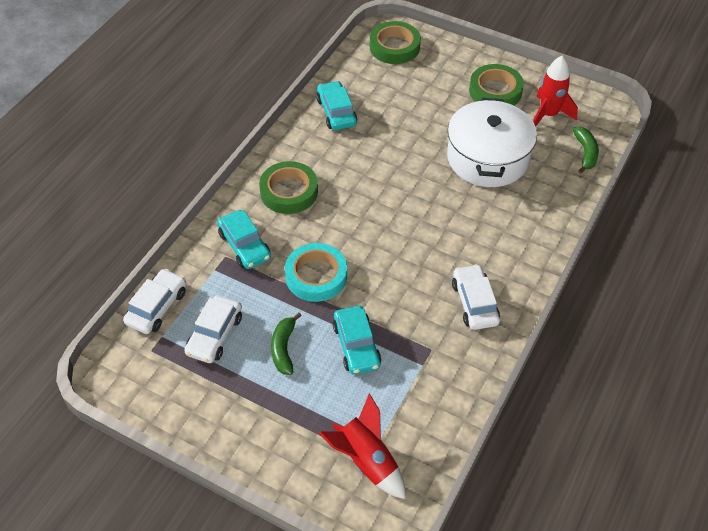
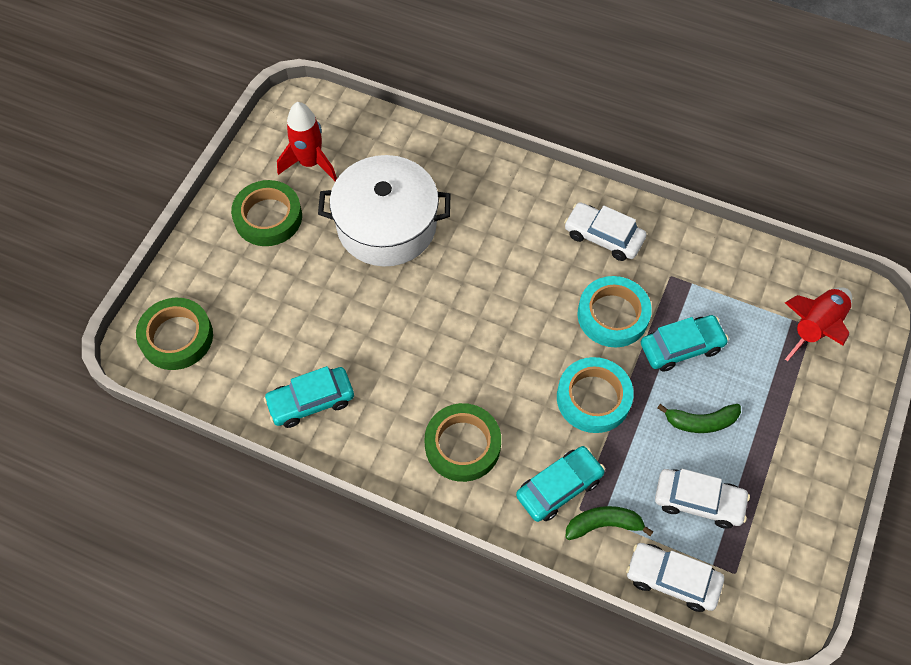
camera: 95 degrees left, 10 degrees up
white car [452,264,500,330] -> white car turned 45 degrees clockwise [564,202,646,261]
green banana [573,127,599,173] -> green banana moved to [565,506,654,540]
none -> turquoise tape [577,276,652,348]

